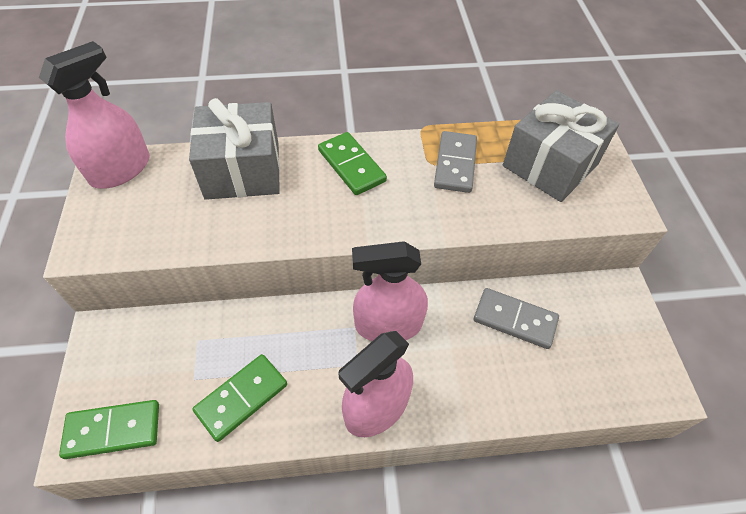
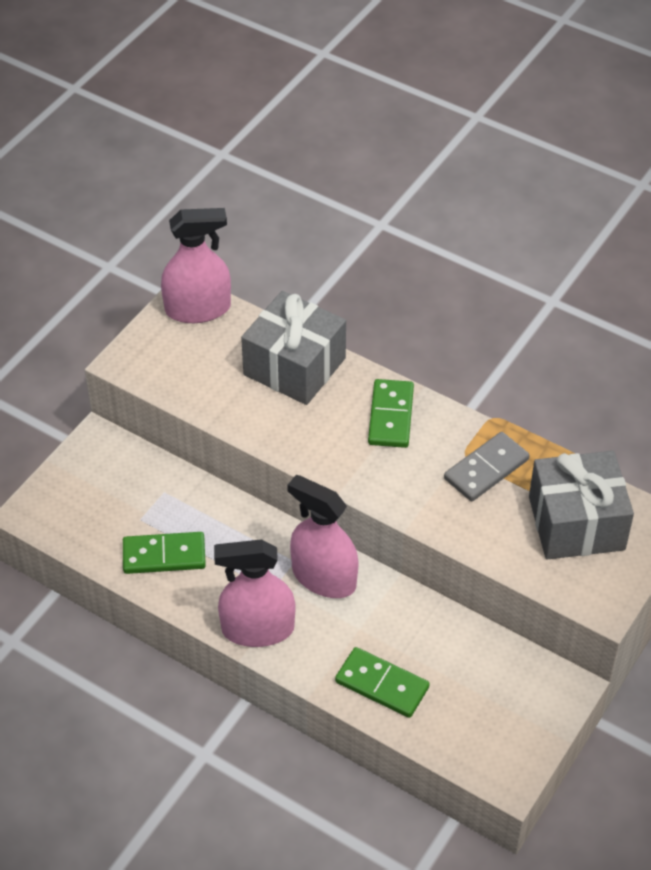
camera: 40 degrees right, 5 degrees down
green domino [59,400,159,459] -> green domino moved to [335,647,430,718]
grey domino [474,288,559,349] -> none

